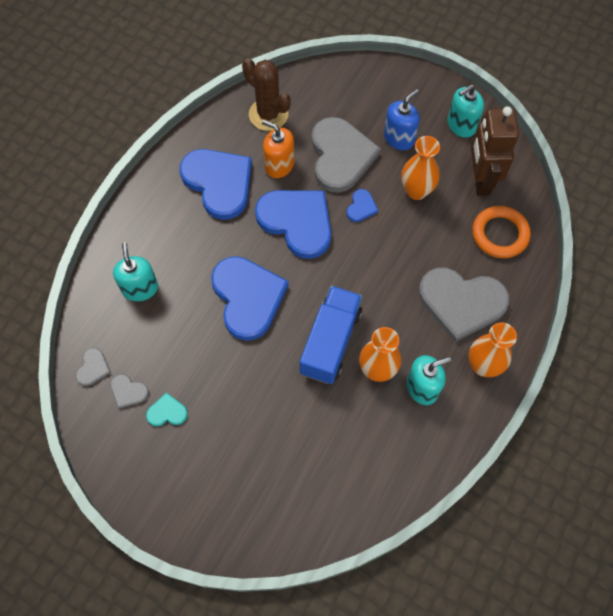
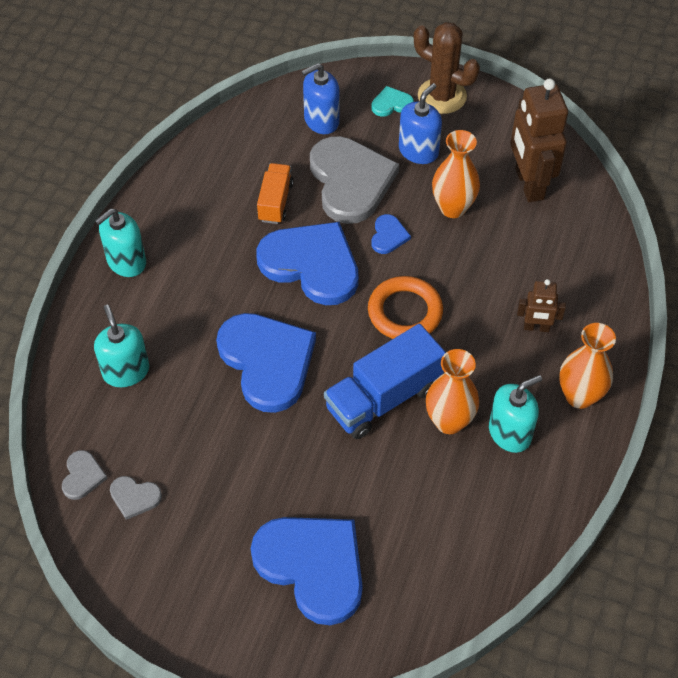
camera: 10 degrees left, 10 degrees down
turquoise heart [146,392,188,426] -> turquoise heart moved to [371,86,414,117]
blue heart [180,149,252,220] -> blue heart moved to [251,517,363,625]
brown cactus [242,58,291,131] -> brown cactus moved to [414,22,480,114]
orange soap dispenser [262,120,294,178] -> orange truck [257,163,294,224]
blue truck [300,286,362,384] -> blue truck turned 135 degrees counterclockwise [324,324,446,439]
grey heart [419,268,510,342] -> brown robot [517,279,566,332]
turquoise soap dispenser [448,85,484,138] -> turquoise soap dispenser moved to [95,208,146,277]
orange ring [472,206,531,258] -> orange ring moved to [368,276,443,339]
none -> blue soap dispenser [302,63,340,134]

